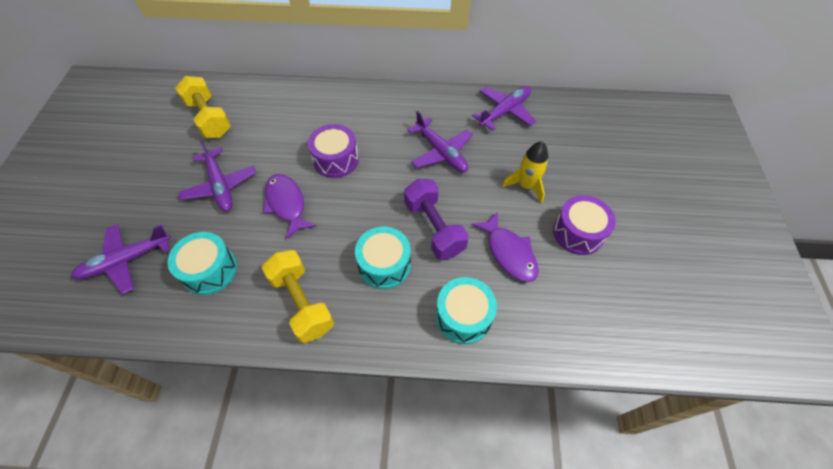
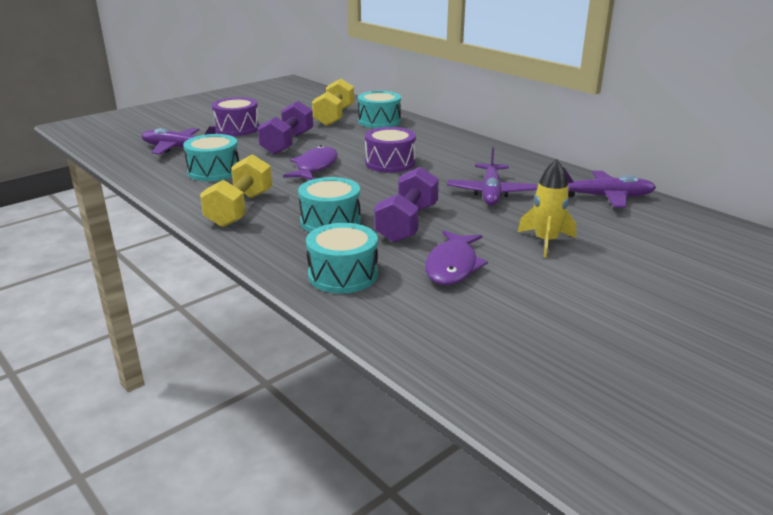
camera: 45 degrees right, 30 degrees down
purple plane [178,139,257,211] -> purple dumbbell [258,101,313,155]
purple drum [553,195,616,255] -> purple drum moved to [212,97,259,136]
none -> turquoise drum [358,91,401,128]

